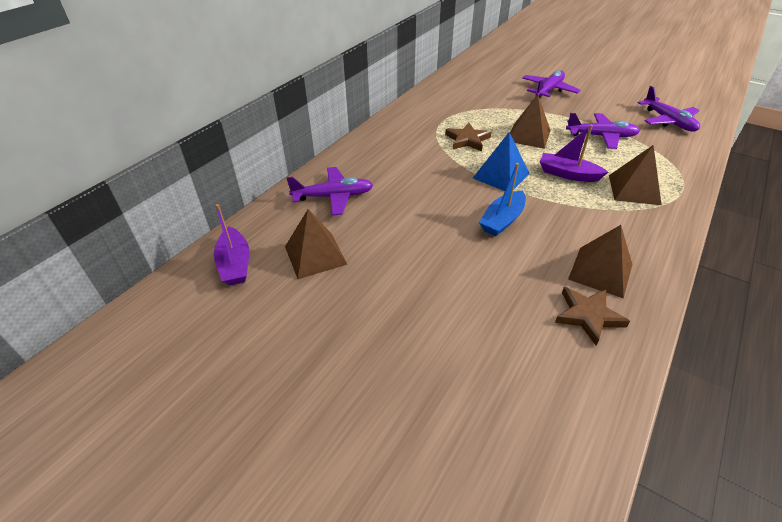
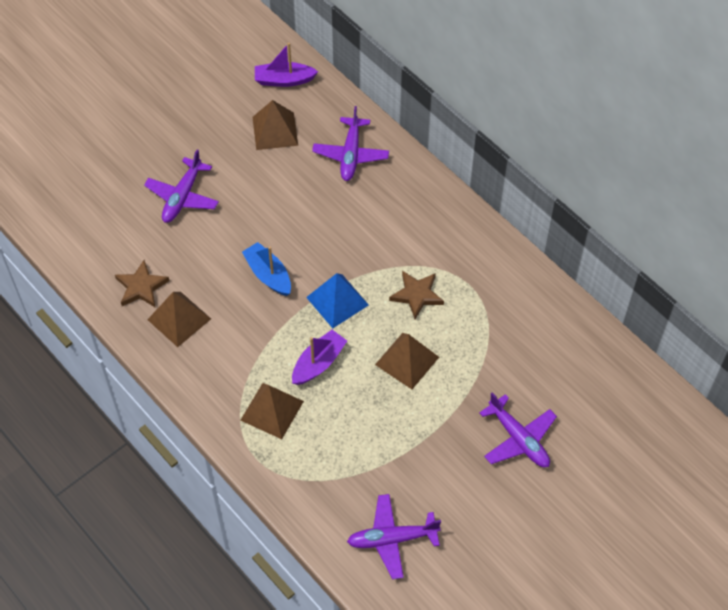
camera: 105 degrees right, 15 degrees up
purple plane [566,113,640,149] -> purple plane moved to [144,149,219,223]

